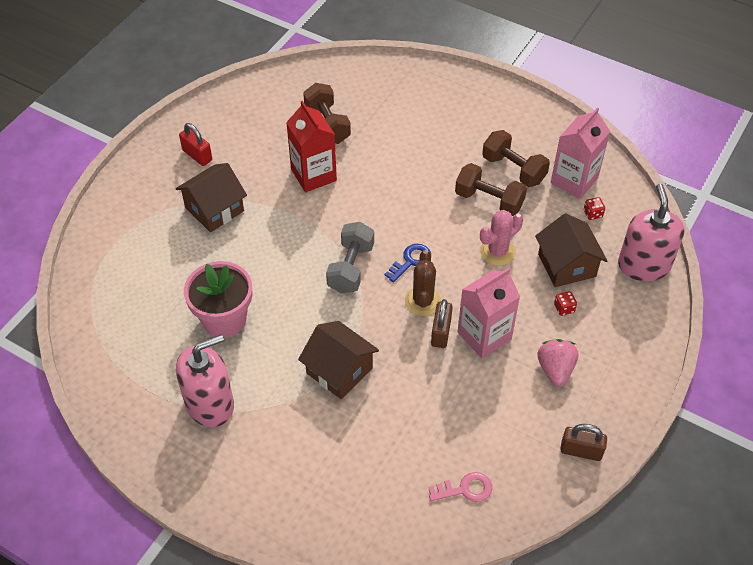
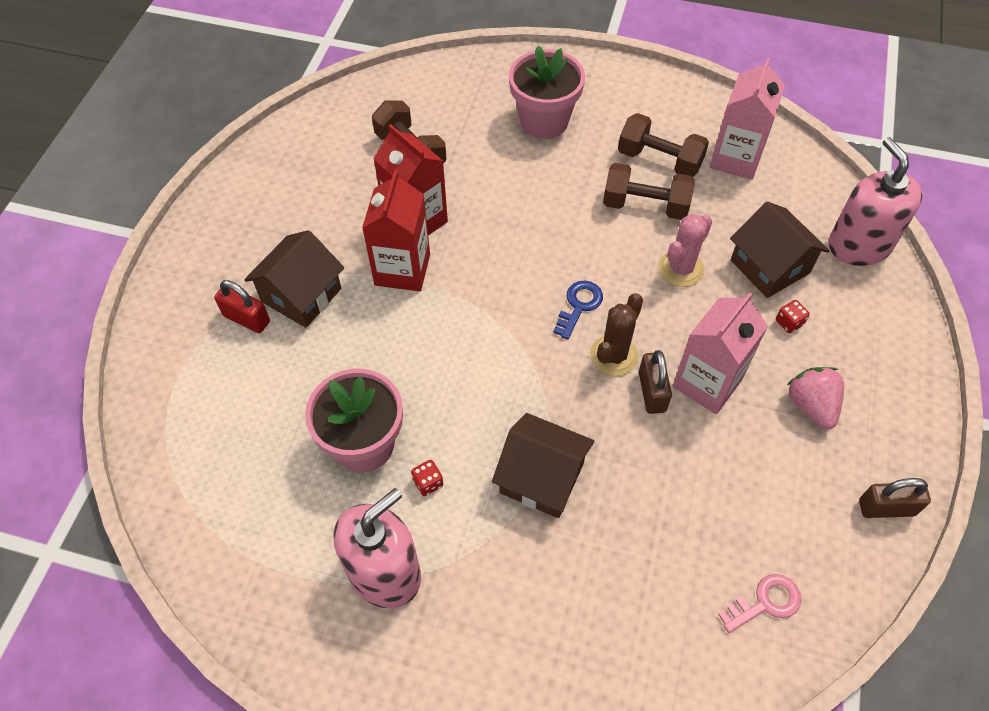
camera: 15 degrees left, 5 degrees up
red padlock [179,123,212,166] -> red padlock moved to [214,280,270,333]
grey dumbbell [326,222,374,294] -> none
brown cactus [405,250,441,316] -> brown cactus turned 45 degrees clockwise [590,293,643,376]
red dice [584,197,605,220] -> red dice moved to [411,460,443,496]
none -> red carton [362,170,430,291]
none -> pink flower pot [509,46,585,139]

